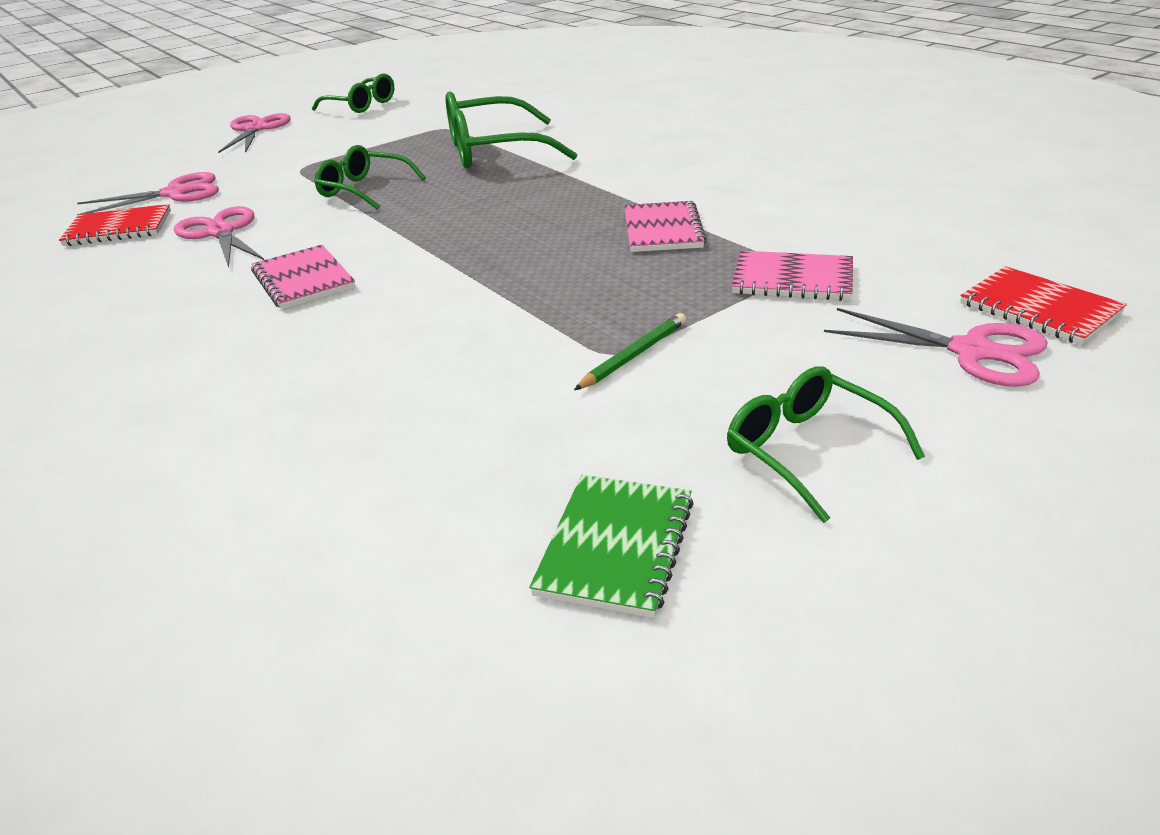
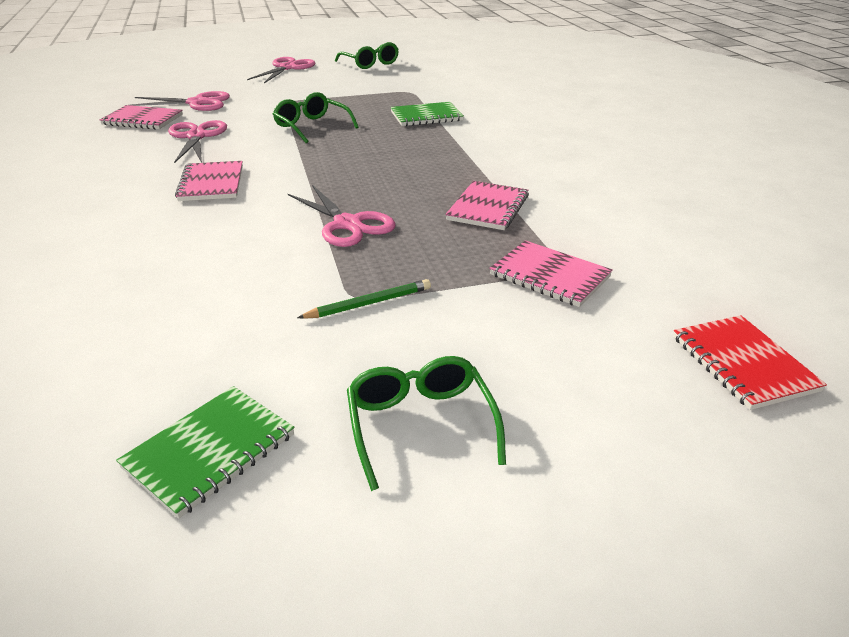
camera: 20 degrees right, 0 degrees up
red notebook [59,204,171,246] -> pink notebook [100,105,183,130]
green glasses [446,91,578,168] -> green notebook [391,102,464,126]
pink scissors [824,308,1047,387] -> pink scissors moved to [288,185,396,247]

